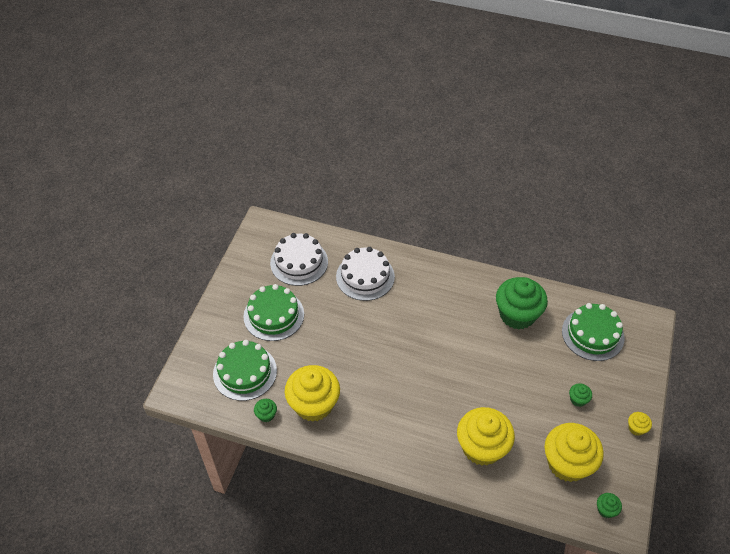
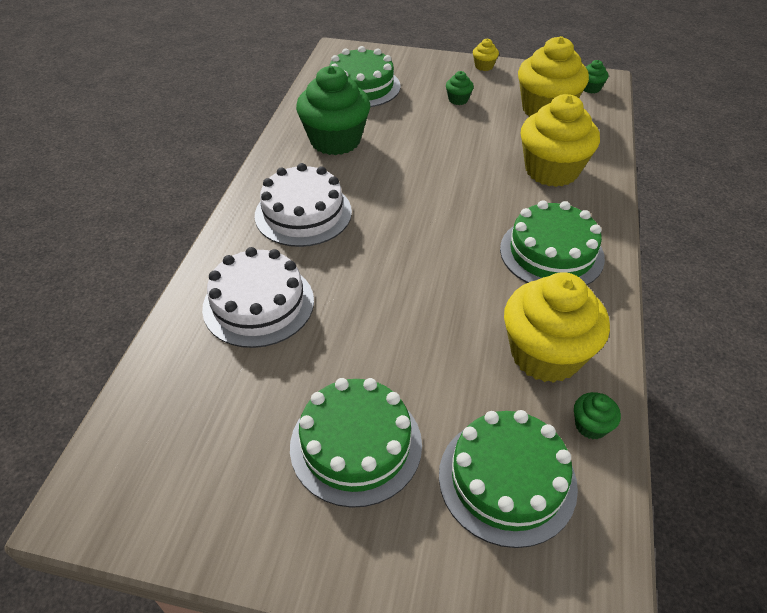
camera: 95 degrees left, 5 degrees down
white cake [270,233,328,286] -> white cake moved to [255,163,352,247]
none -> green cake [500,200,605,285]

